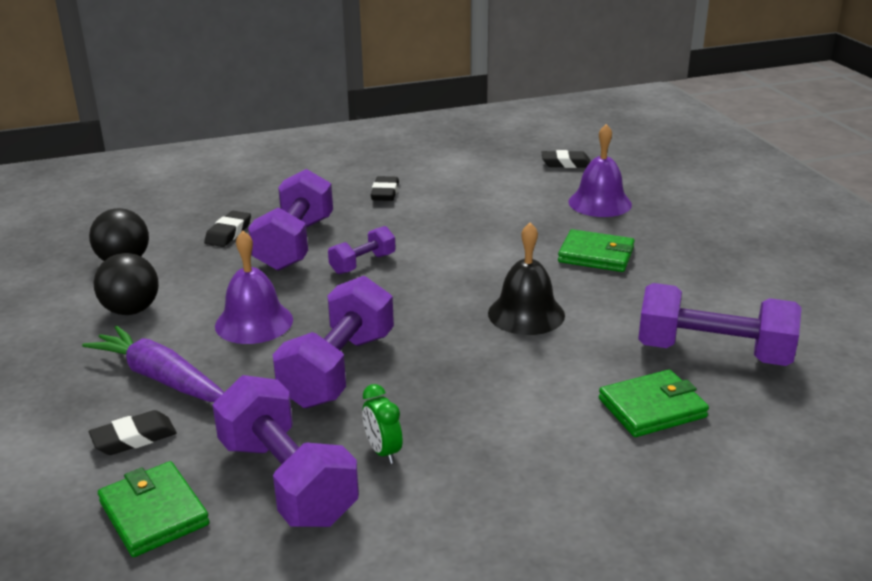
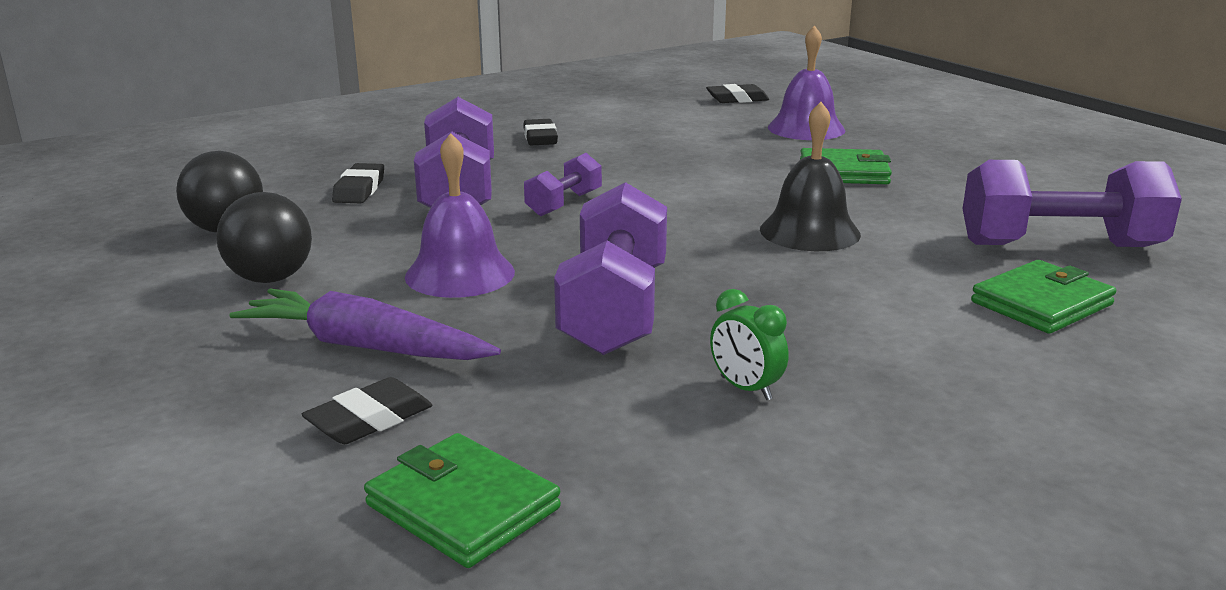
camera: 15 degrees left, 5 degrees down
purple dumbbell [213,375,359,527] -> none

